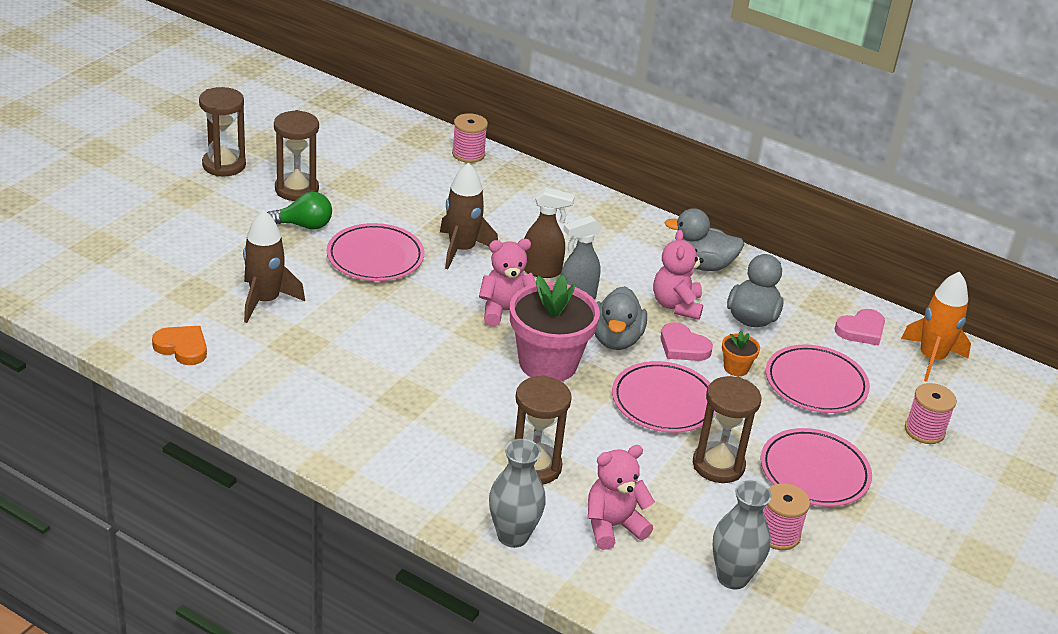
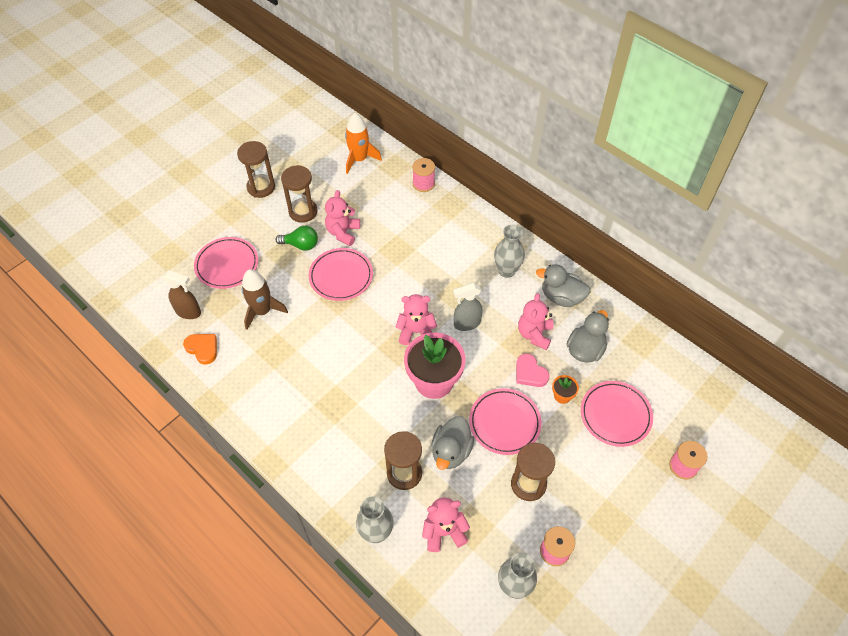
camera: 15 degrees right, 20 degrees up
brown rocket [440,162,498,269] -> none
brown spray bottle [524,187,575,278] -> brown spray bottle moved to [162,270,201,319]
grey duck [595,286,647,350] -> grey duck moved to [431,416,474,470]
pink plate [760,428,872,507] -> pink plate moved to [194,237,258,289]
pink heart [834,309,885,346] -> none
orange rocket [901,272,971,382] -> orange rocket moved to [345,113,382,174]
none -> pink teddy bear [325,190,360,246]
none -> grey vase [494,225,525,278]

